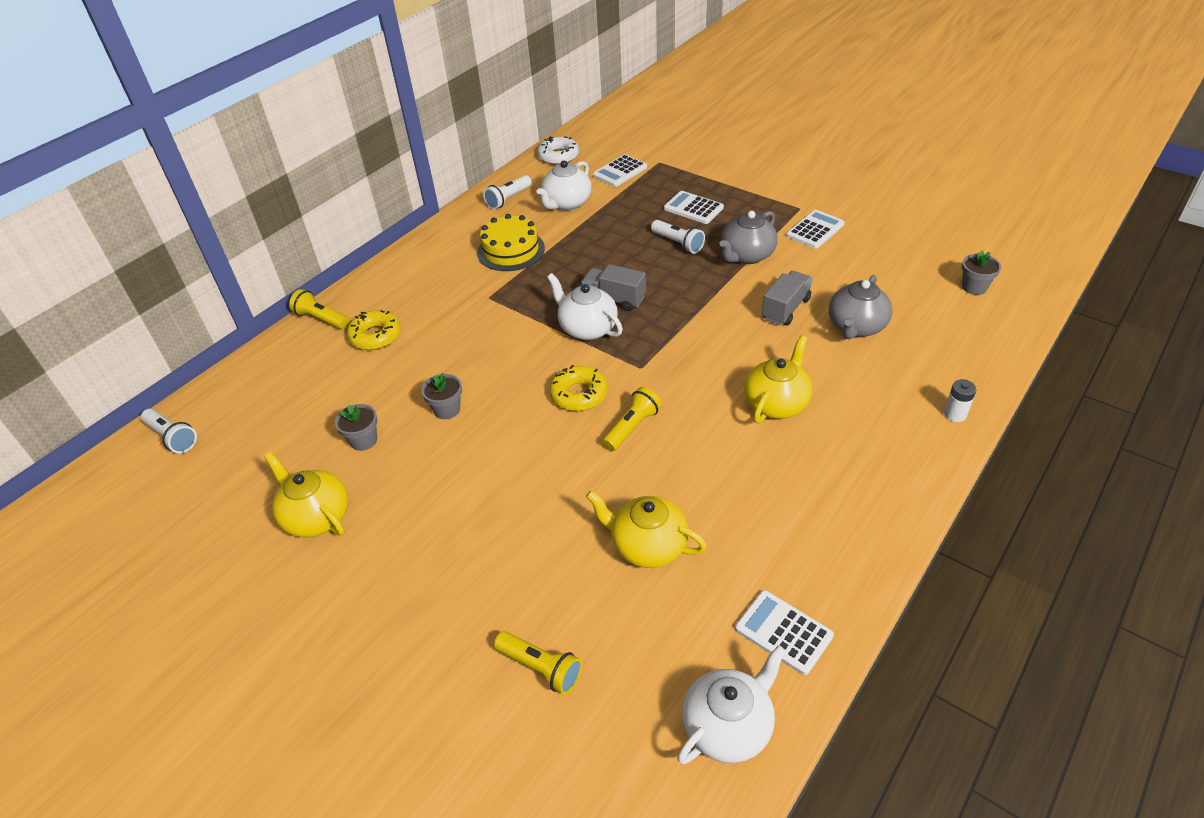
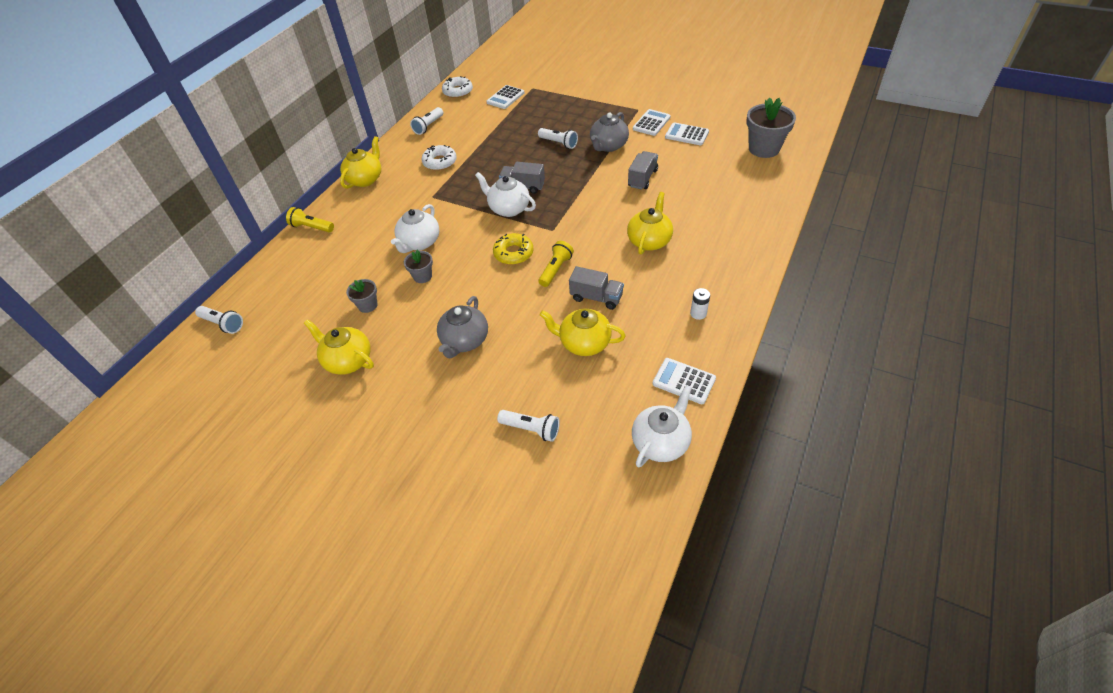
camera: 10 degrees left, 5 degrees up
yellow donut [347,310,401,350] -> none
yellow cake [477,214,545,271] -> white donut [422,145,457,171]
yellow flashlight [494,631,582,695] -> white flashlight [497,410,560,442]
white teapot [537,161,592,211] -> white teapot moved to [391,204,439,253]
white calculator [664,191,724,224] -> white calculator moved to [665,122,709,145]
grey teapot [829,275,893,339] -> grey teapot moved to [437,296,488,359]
white battery [944,379,977,422] -> white battery moved to [690,288,710,320]
grey flower pot [962,250,1001,295] -> grey flower pot [746,98,796,158], size x1.88
none -> yellow teapot [340,136,381,189]
none -> grey truck [569,266,624,310]

